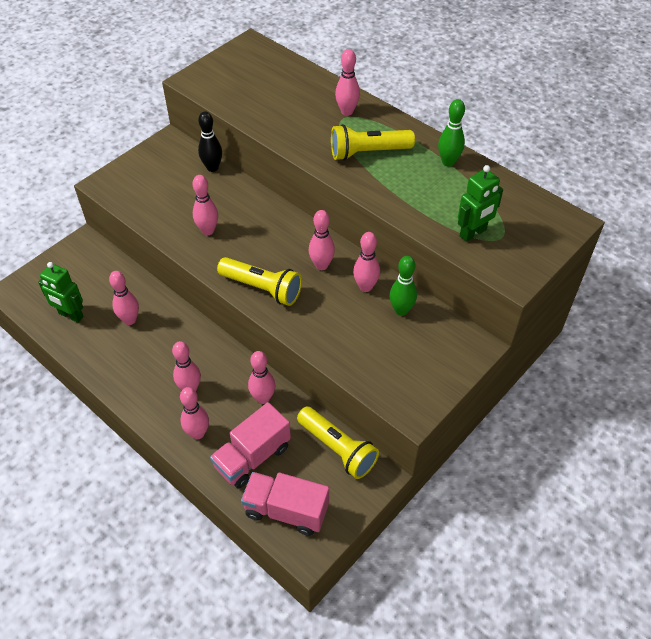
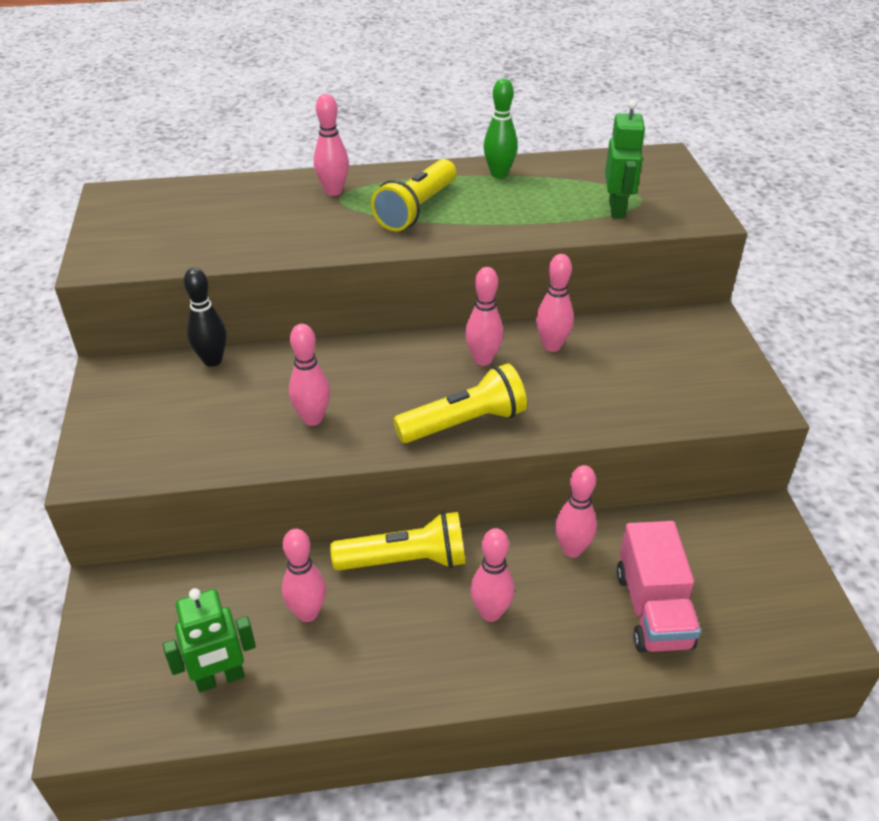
camera: 50 degrees left, 10 degrees down
pink bowling pin [180,387,209,439] -> none
pink truck [241,472,329,536] -> none
yellow flashlight [297,406,379,479] -> yellow flashlight moved to [330,512,466,571]
green bowling pin [390,256,417,316] -> none

